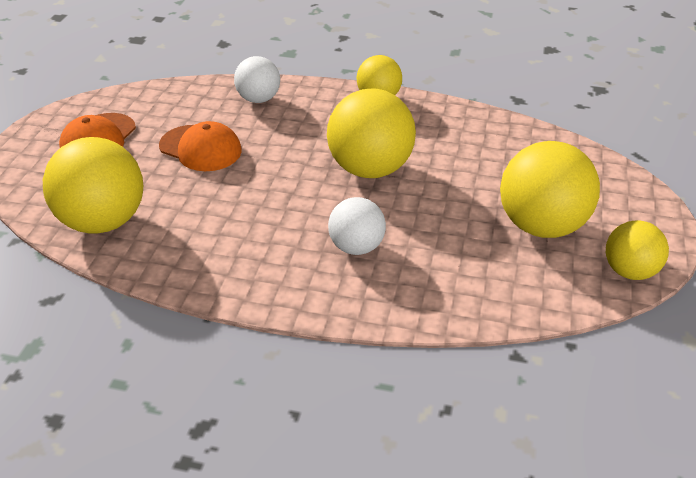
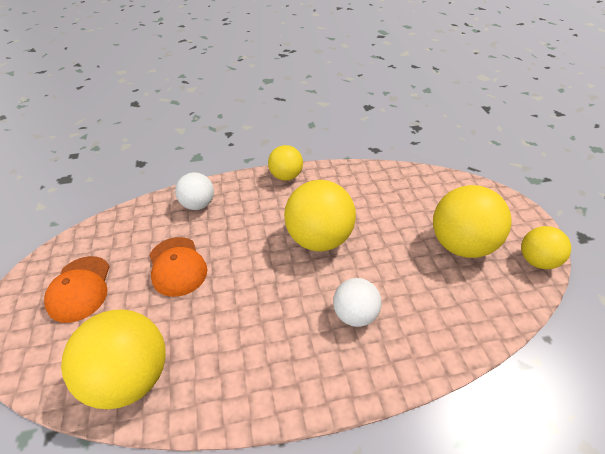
camera: 25 degrees left, 5 degrees up
orange cap [159,121,242,171] -> orange cap turned 60 degrees clockwise [149,237,207,297]

